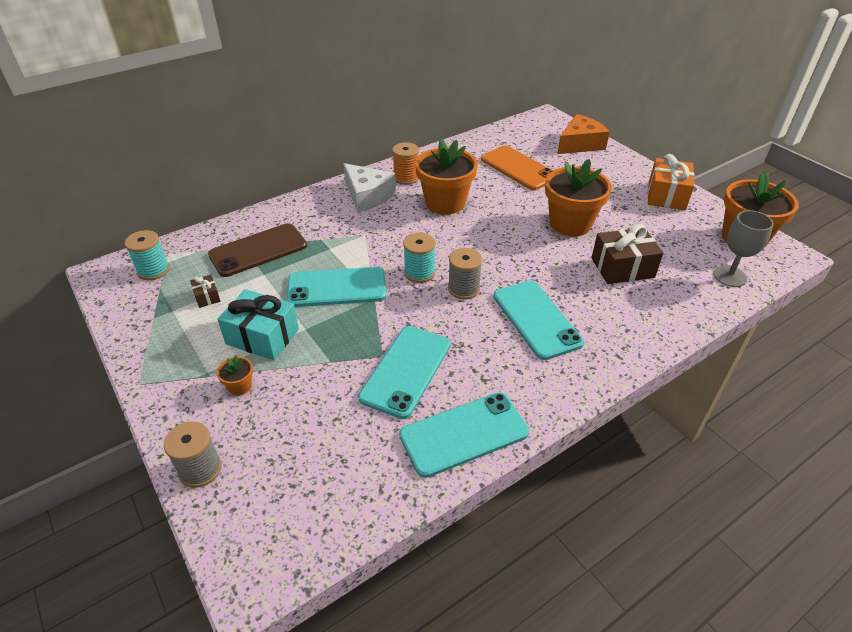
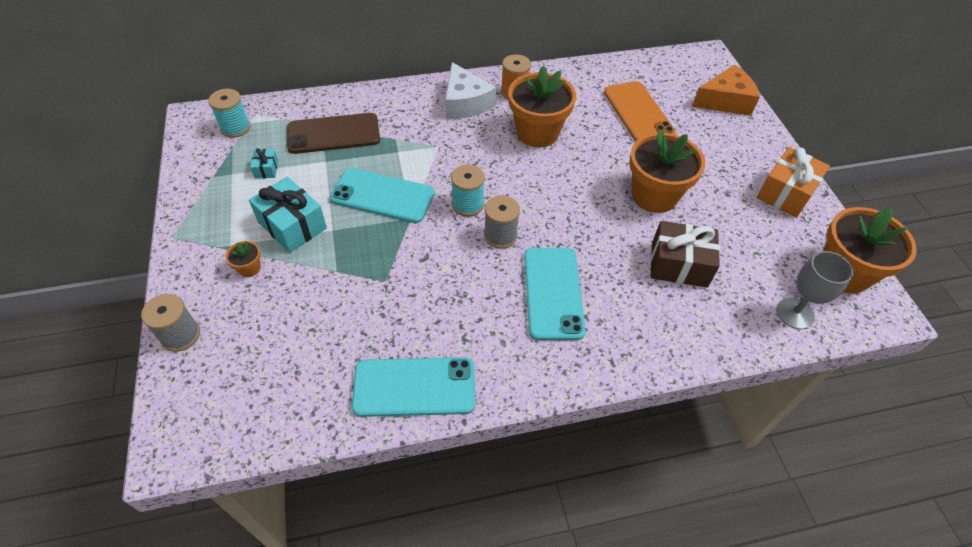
camera: 20 degrees right, 10 degrees up
brown gift [190,275,221,308] -> turquoise gift [250,148,278,178]
turquoise phone [358,326,451,419] -> none

